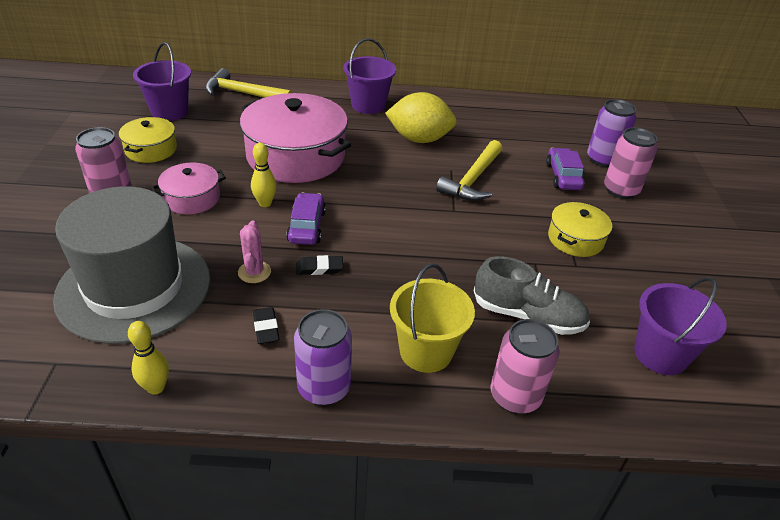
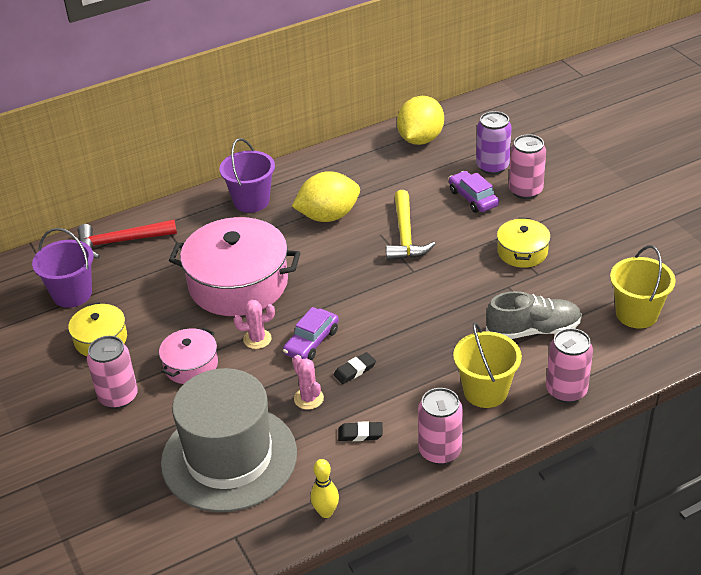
camera: 25 degrees left, 0 degrees up
yellow hammer [205,68,292,98] -> red hammer [78,220,177,259]
yellow bowling pin [251,143,277,207] -> pink cactus [234,300,275,349]
black eraser [253,307,279,344] -> black eraser turned 45 degrees counterclockwise [338,421,383,441]
purple car [286,193,326,245] -> purple car turned 120 degrees counterclockwise [283,307,339,361]
purple can [294,309,352,406] -> pink can [418,388,463,465]
purple bucket [634,277,727,375] -> yellow bucket [610,245,676,328]
none -> yellow lemon [397,96,444,145]

